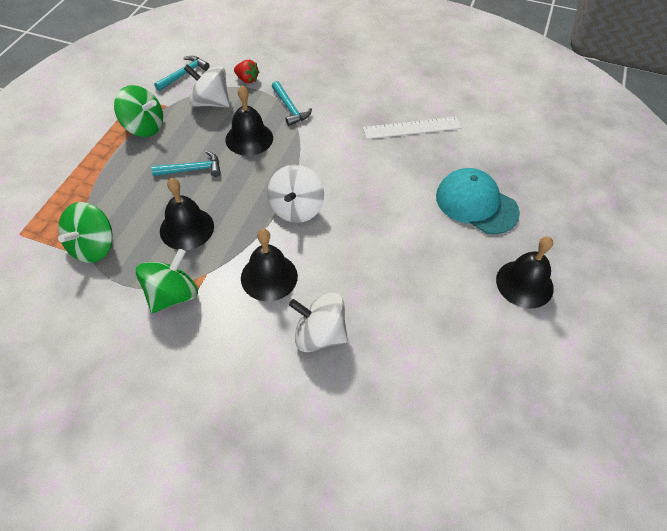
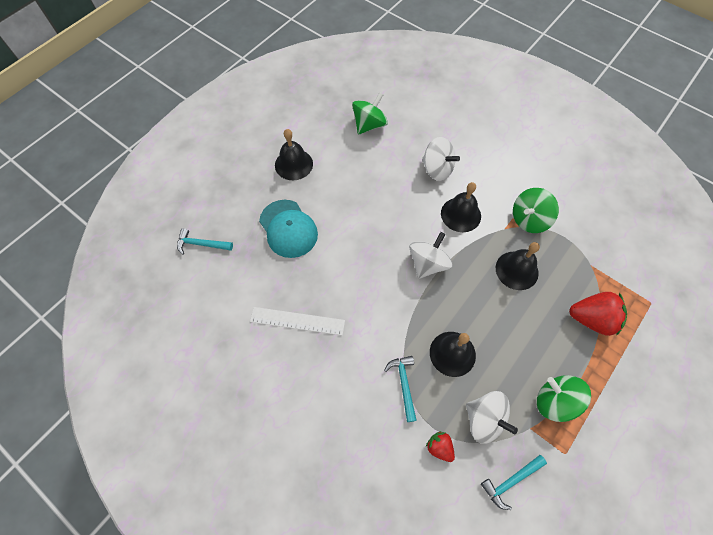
camera: 160 degrees left, 10 degrees up
green spinning top [58,202,113,263] -> green spinning top moved to [352,92,388,134]
turquoise hammer [151,151,221,177] -> turquoise hammer moved to [177,228,233,255]
none -> red strawberry [569,292,627,336]

